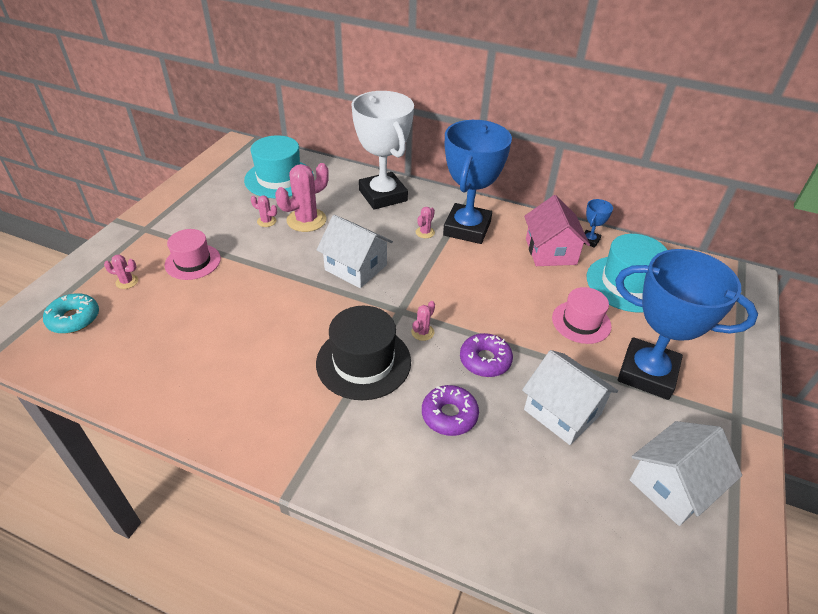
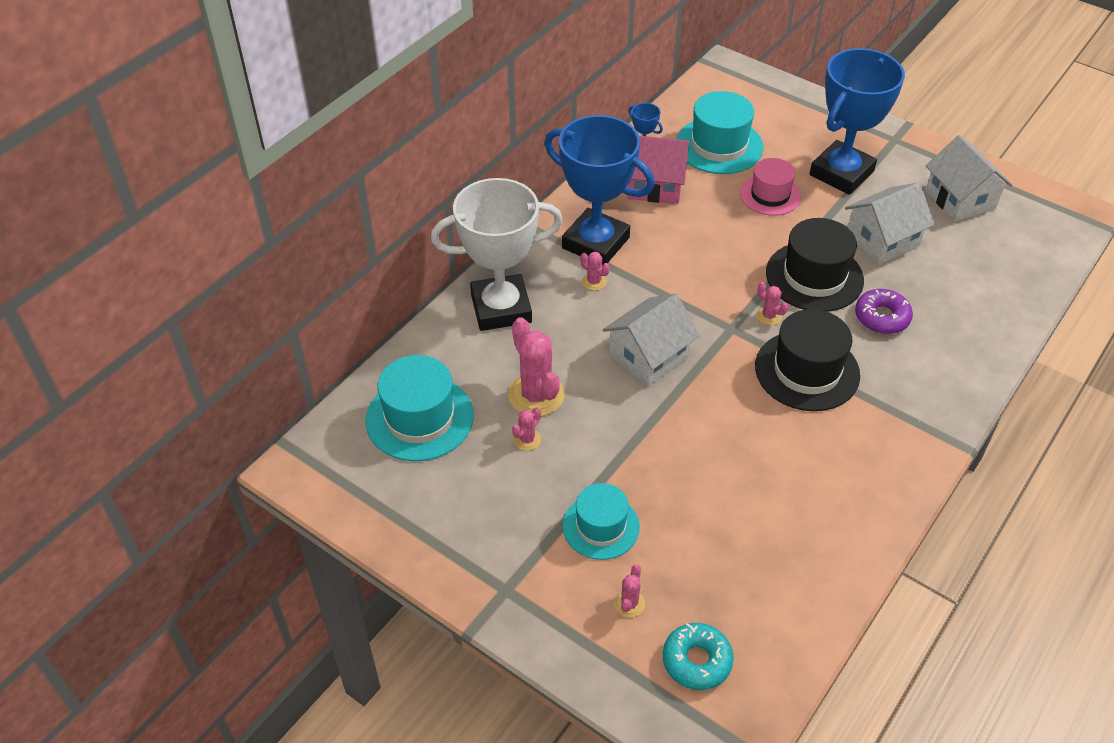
camera: 75 degrees left, 5 degrees up
pink hat [165,229,221,280] -> turquoise hat [563,483,640,560]
purple donut [460,333,513,377] -> black hat [766,218,864,312]

